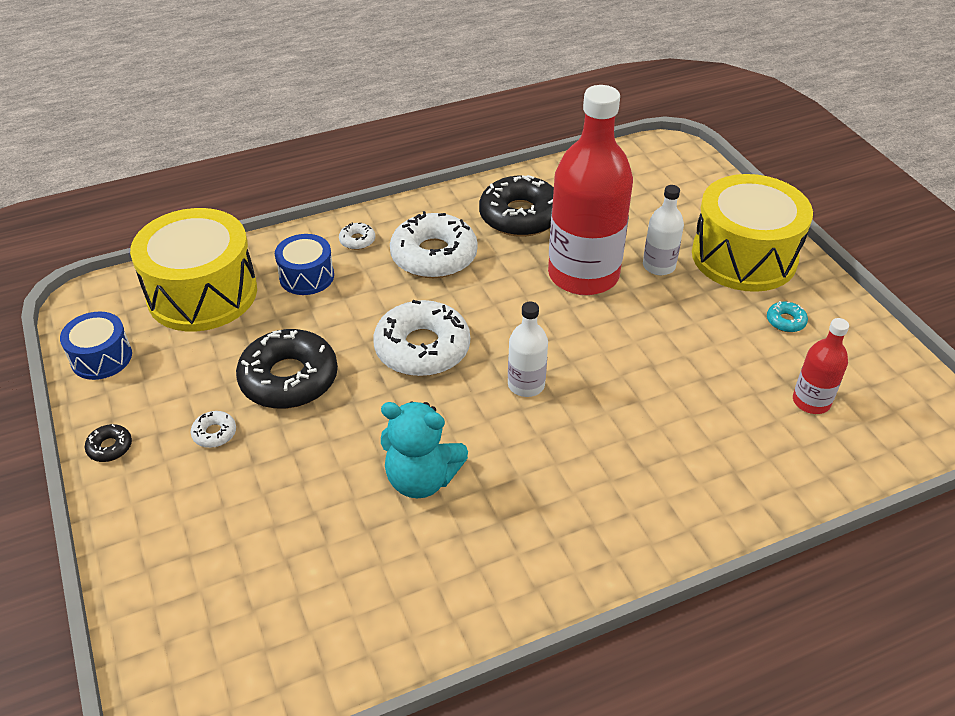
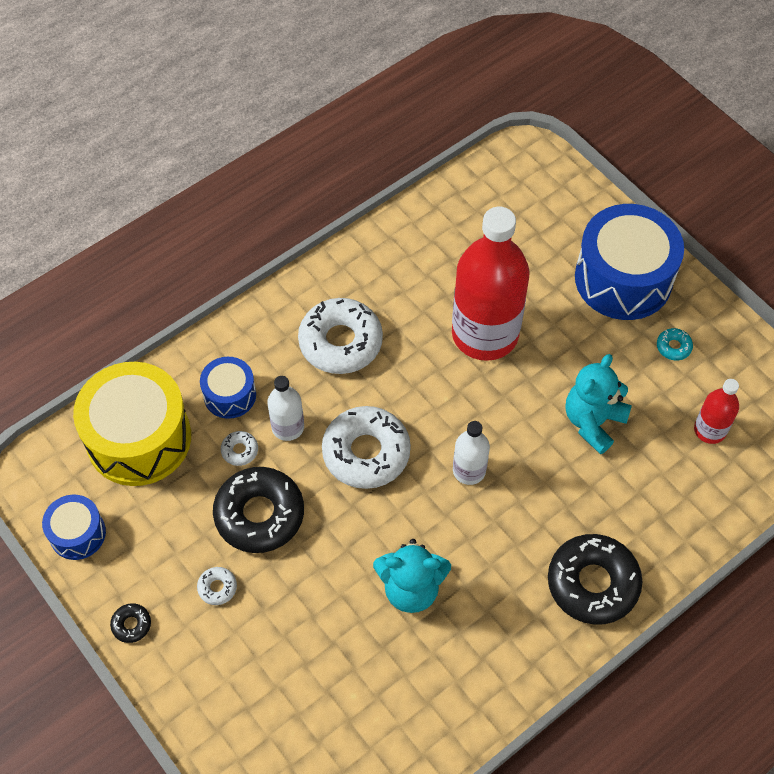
camera: 15 degrees left, 15 degrees up
white donut [339,222,375,250] -> white donut moved to [221,431,258,466]
black donut [479,175,554,237] -> black donut moved to [548,534,643,625]
white bottle [643,185,684,275] -> white bottle moved to [267,376,304,441]
yellow drum [692,174,813,292] -> blue drum [575,204,684,320]
none -> turquoise teddy bear [566,354,632,454]

